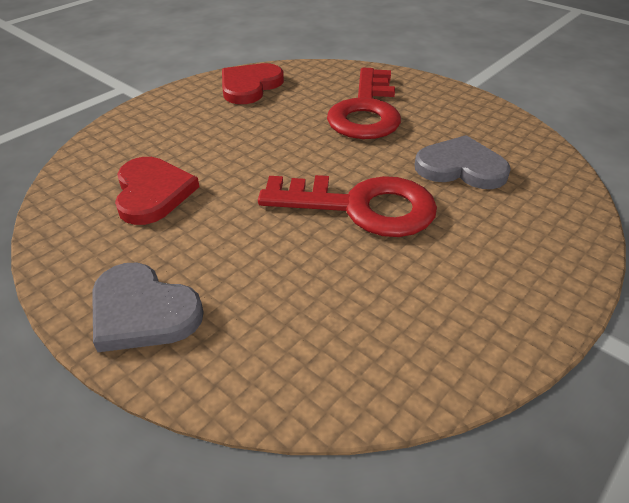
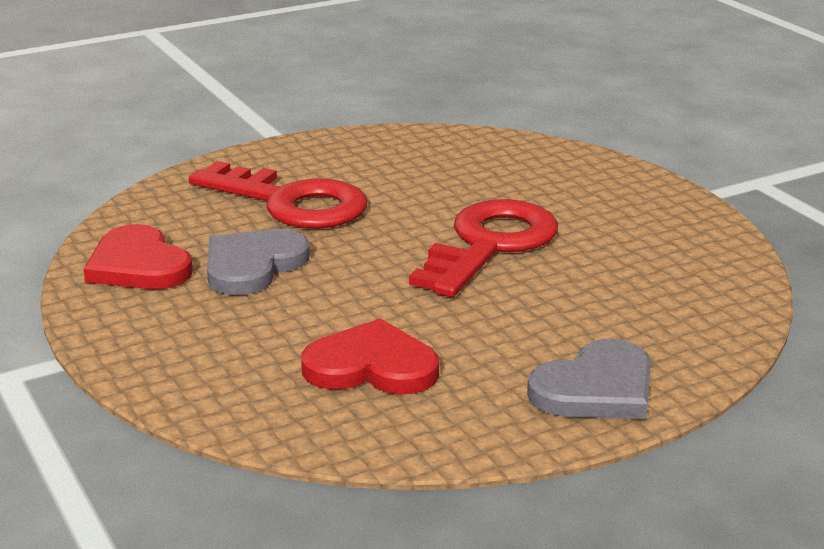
camera: 70 degrees left, 15 degrees down
grey heart [415,135,511,189] -> grey heart moved to [207,229,310,295]

